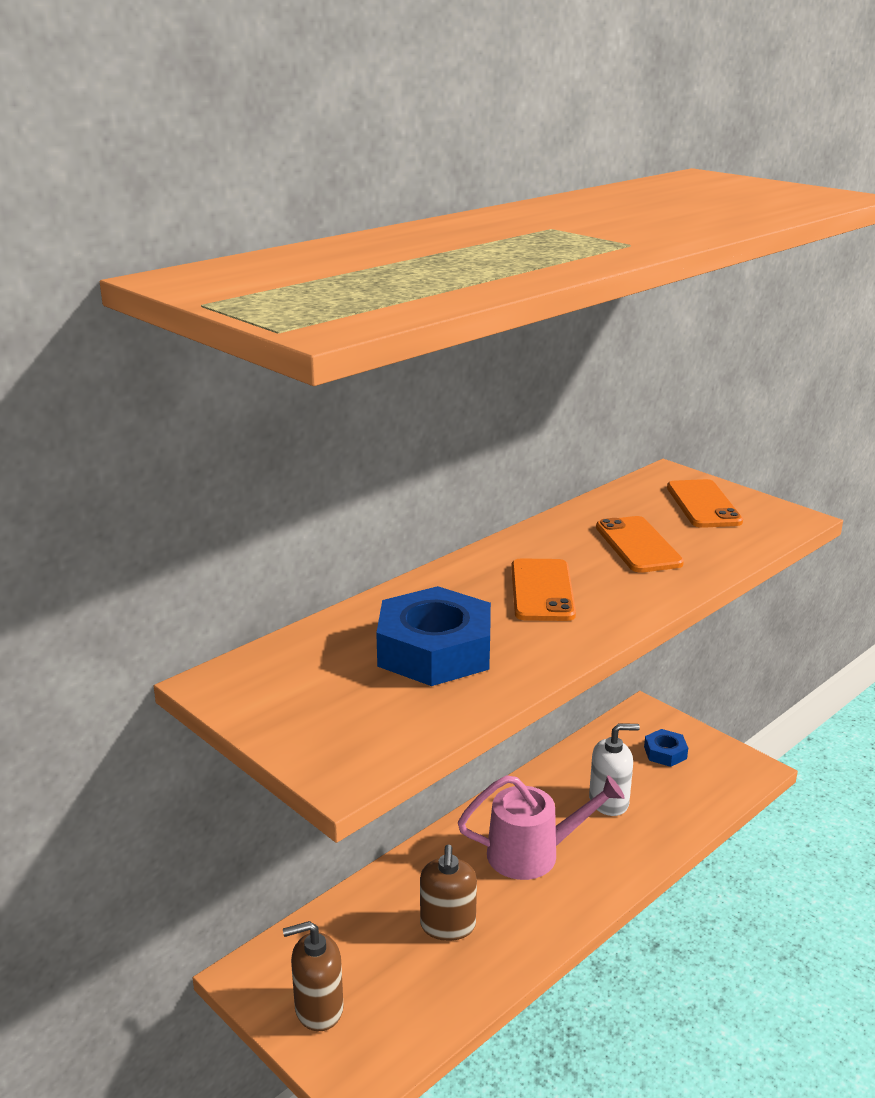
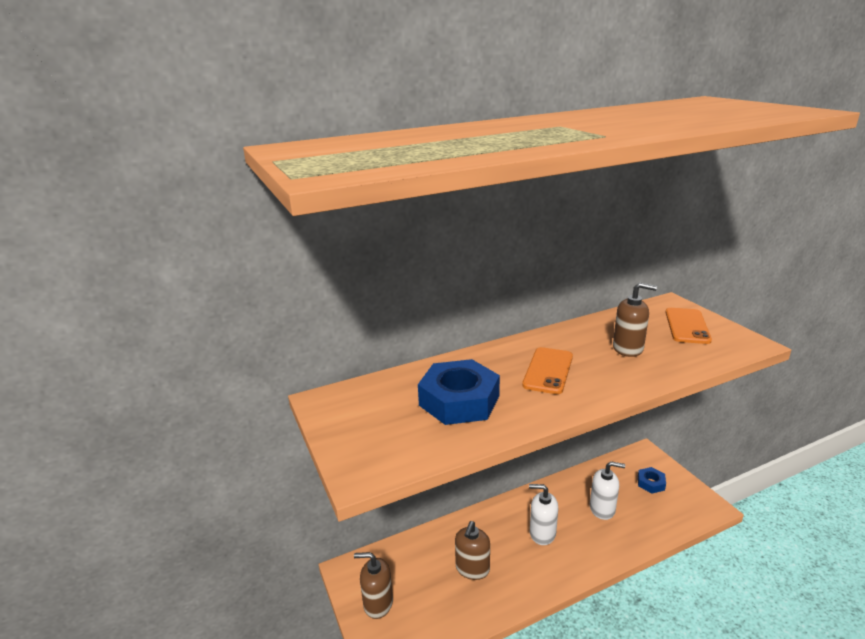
camera: 20 degrees right, 0 degrees up
pink watering can [458,775,625,880] -> white soap dispenser [529,484,558,545]
orange phone [596,516,684,573] -> brown soap dispenser [613,282,657,357]

